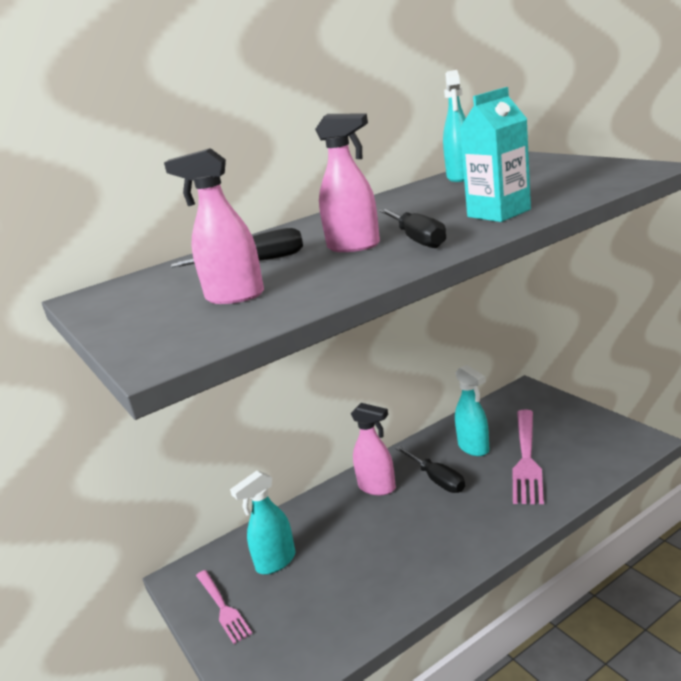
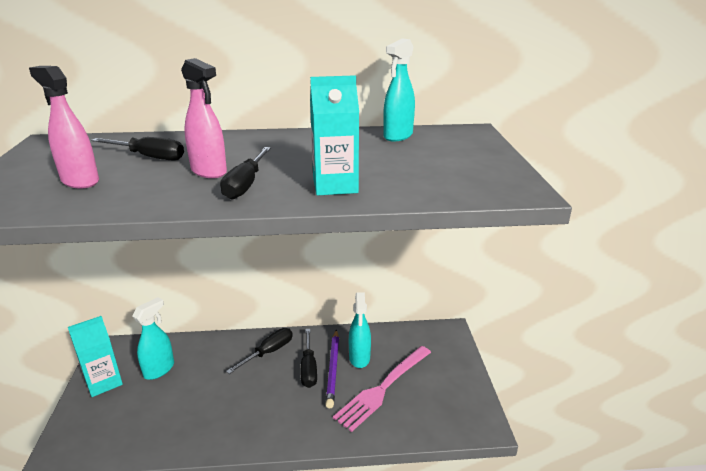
camera: 25 degrees right, 5 degrees up
pink fork [196,570,252,644] -> turquoise carton [68,316,123,397]
turquoise spray bottle [230,471,296,575] -> turquoise spray bottle turned 135 degrees clockwise [132,297,174,380]
pink spray bottle [351,403,396,495] -> black screwdriver [226,328,293,374]
none -> purple pencil [325,329,339,408]

